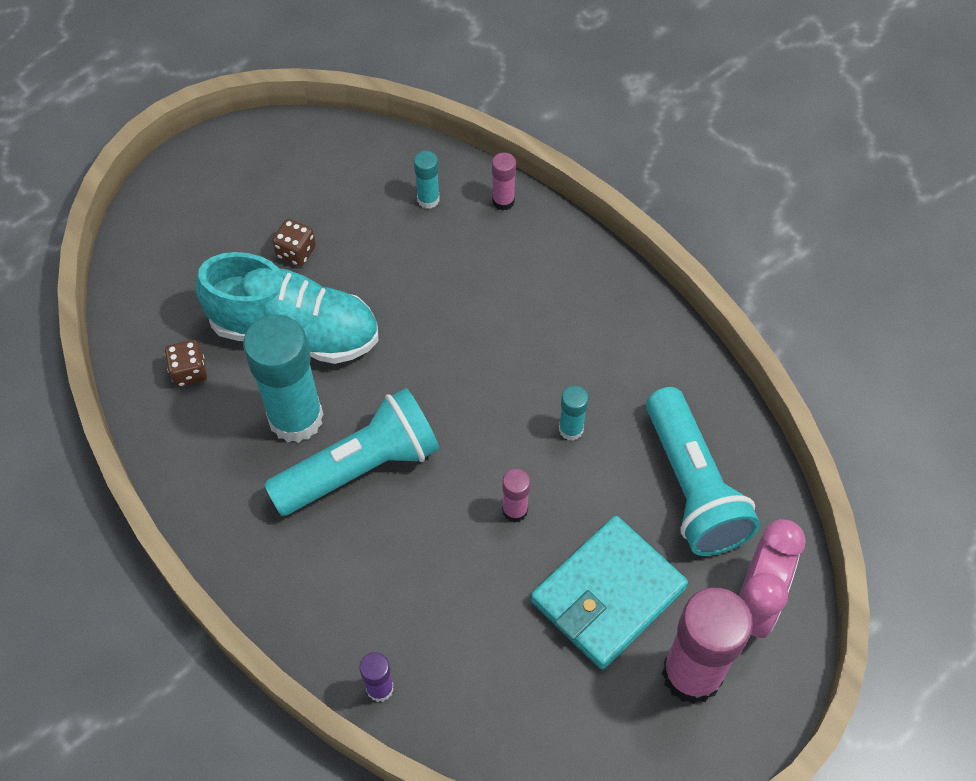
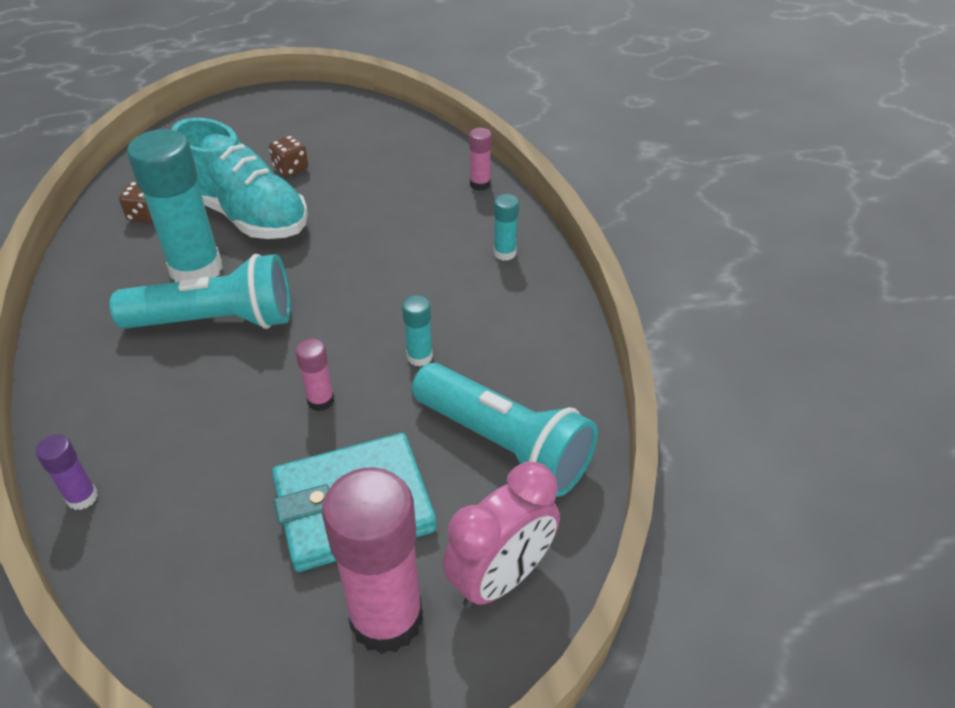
camera: 25 degrees right, 15 degrees down
turquoise glue stick [414,151,440,209] -> turquoise glue stick moved to [494,194,519,261]
turquoise flashlight [646,387,760,556] -> turquoise flashlight turned 60 degrees counterclockwise [412,363,598,497]

